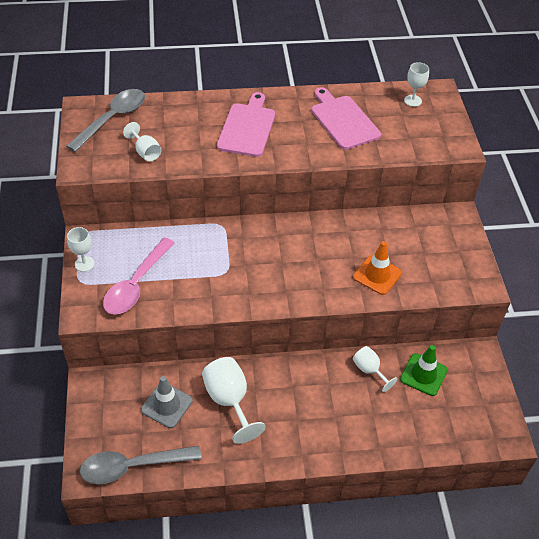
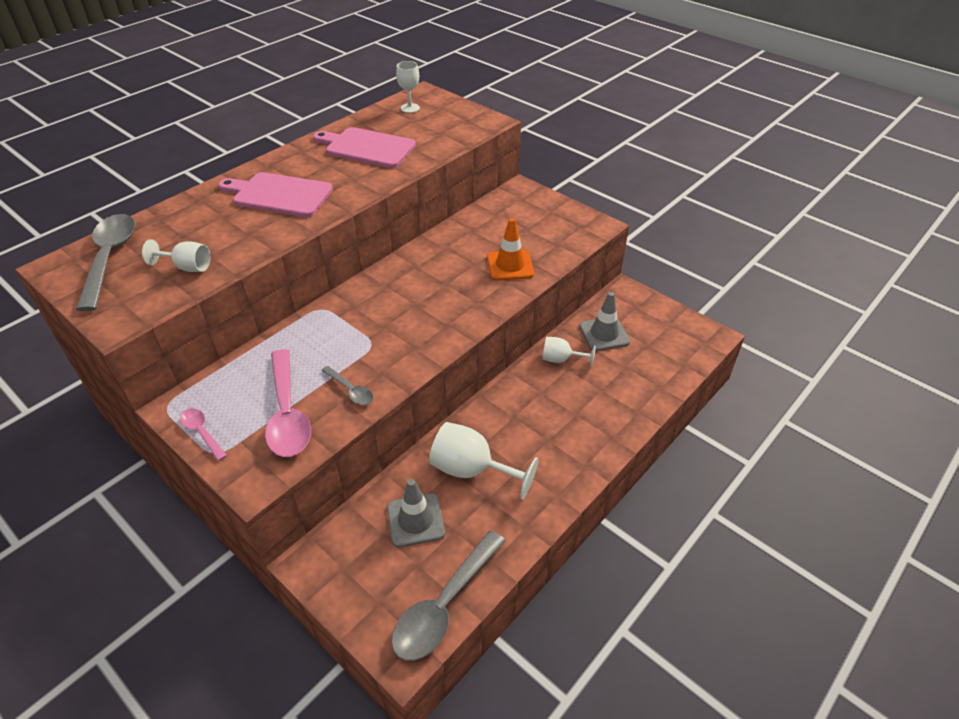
camera: 40 degrees left, 5 degrees down
white goblet [67,227,94,272] -> pink spoon [180,408,227,461]
pink cutting board [217,92,275,157] -> pink cutting board turned 45 degrees counterclockwise [218,172,333,217]
green traffic cone [400,345,448,396] -> grey traffic cone [579,292,630,351]
none -> grey spoon [321,366,373,405]

